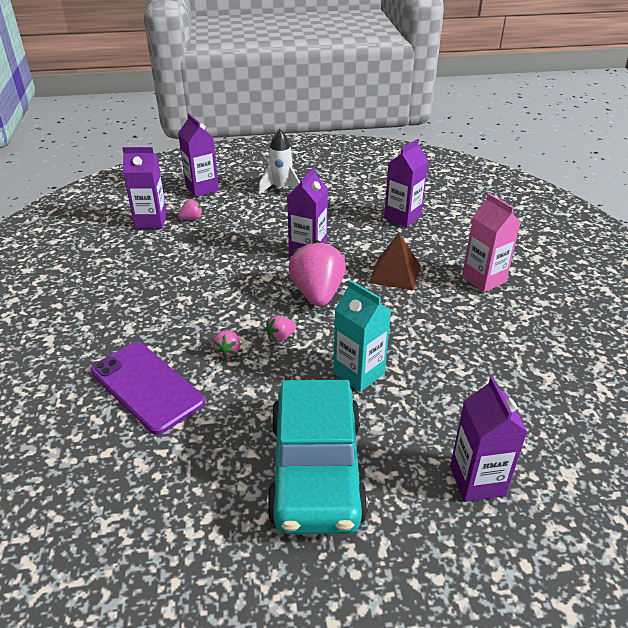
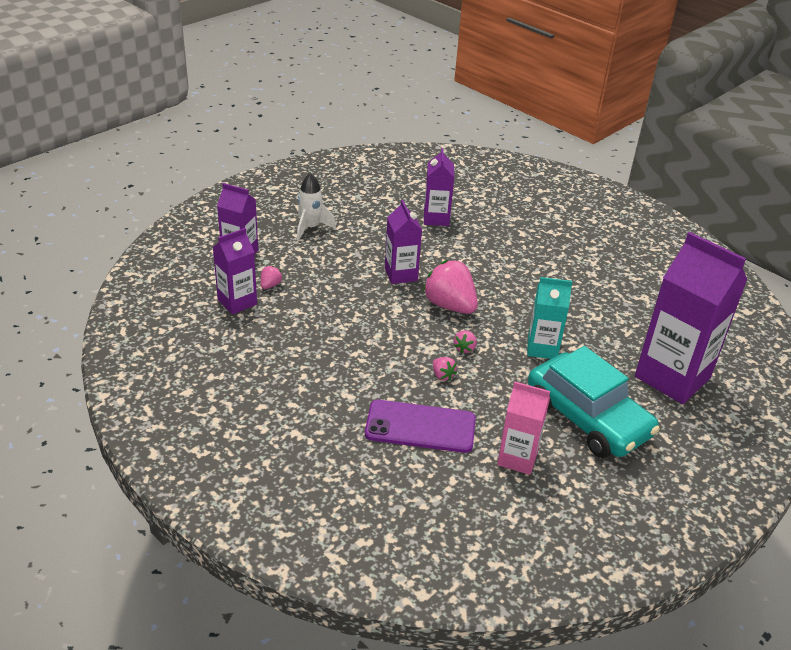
camera: 40 degrees left, 0 degrees up
brown pyramid [369,233,421,291] -> none
purple carton [450,377,527,502] -> purple carton [635,232,747,404], size x1.81
pink carton [462,193,521,292] -> pink carton moved to [497,381,550,475]

